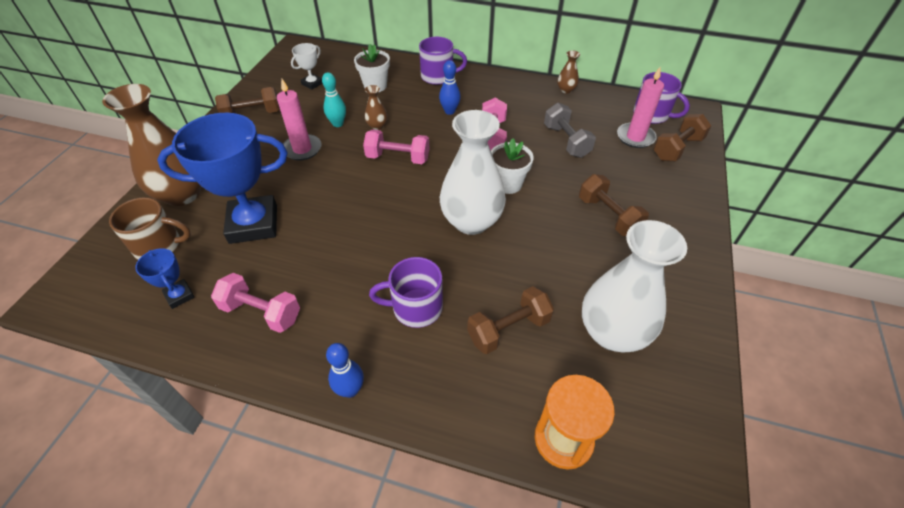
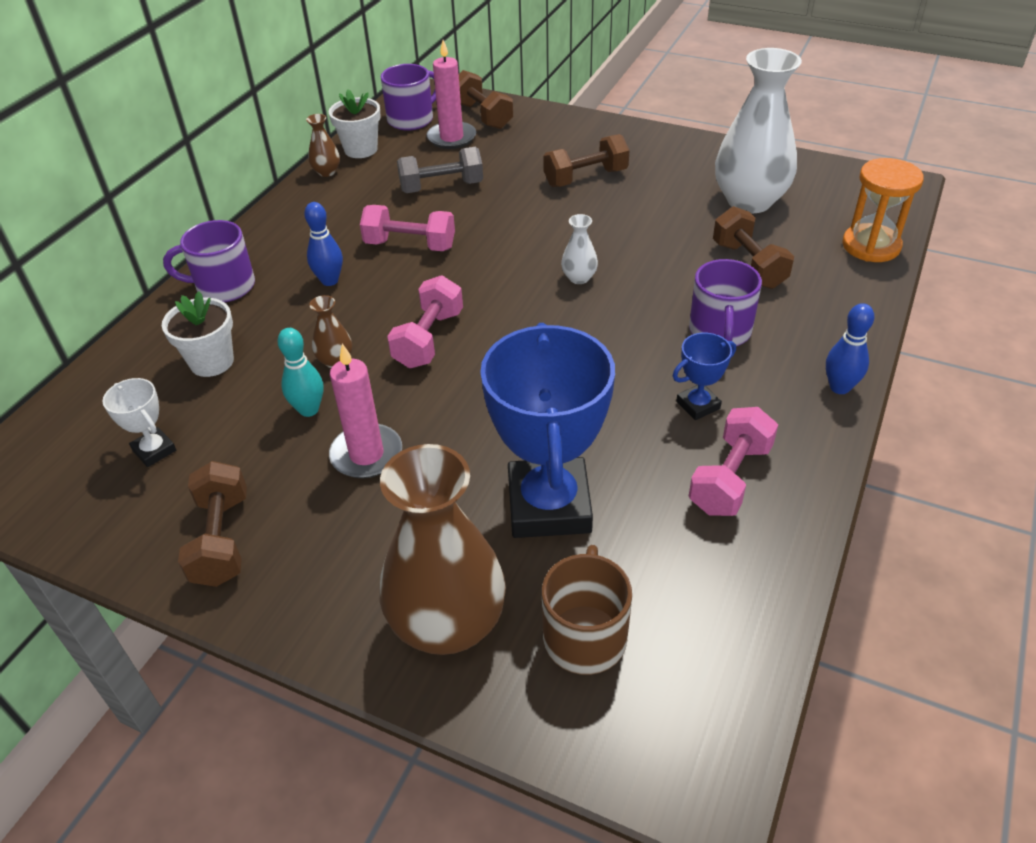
camera: 80 degrees left, 5 degrees down
blue trophy [135,248,195,309] -> blue trophy moved to [673,333,736,420]
purple mug [419,37,467,85] -> purple mug turned 105 degrees counterclockwise [163,220,255,302]
white vase [440,110,506,235] -> white vase [561,214,598,284], size x0.42
white flower pot [491,138,534,194] -> white flower pot moved to [329,89,381,158]

